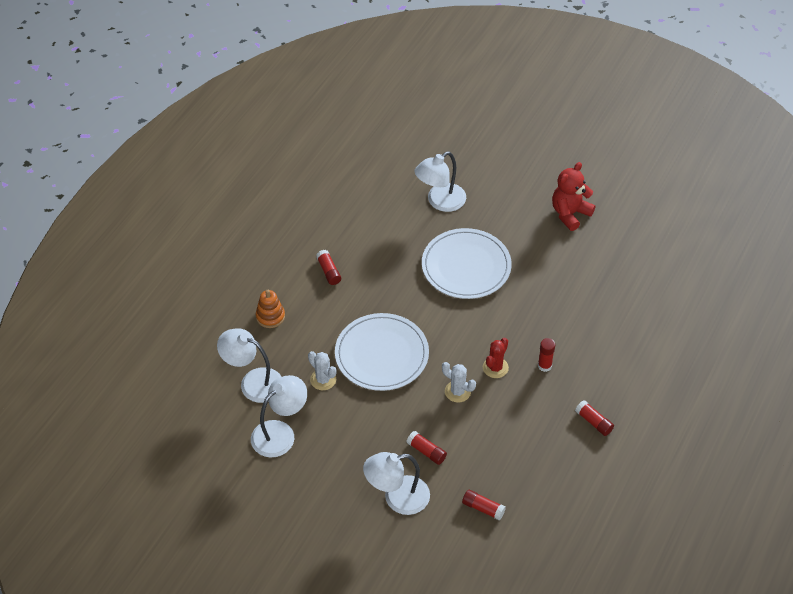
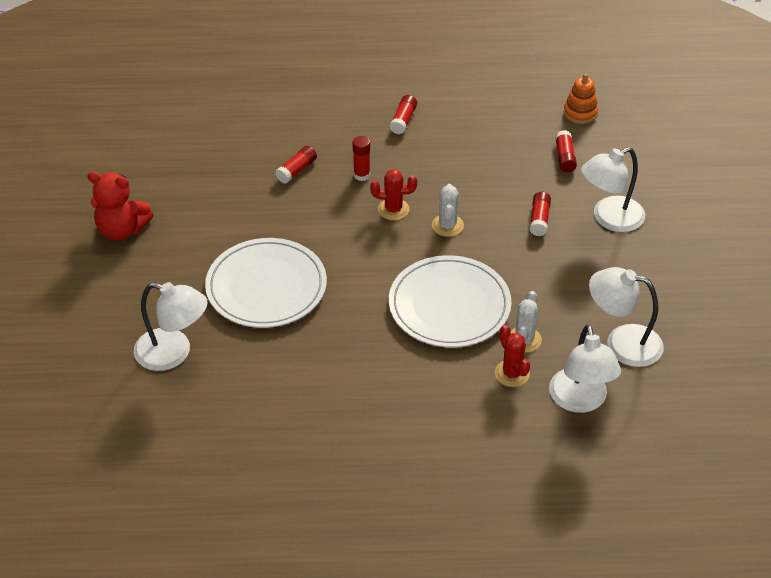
camera: 120 degrees left, 5 degrees down
orange stacking toy [256,290,285,328] -> orange stacking toy moved to [564,73,598,124]
red glue stick [316,250,341,285] -> red glue stick moved to [275,146,317,184]
white lamp [363,452,430,515] -> white lamp turned 105 degrees clockwise [581,147,645,232]
none -> red cactus [495,325,530,387]

